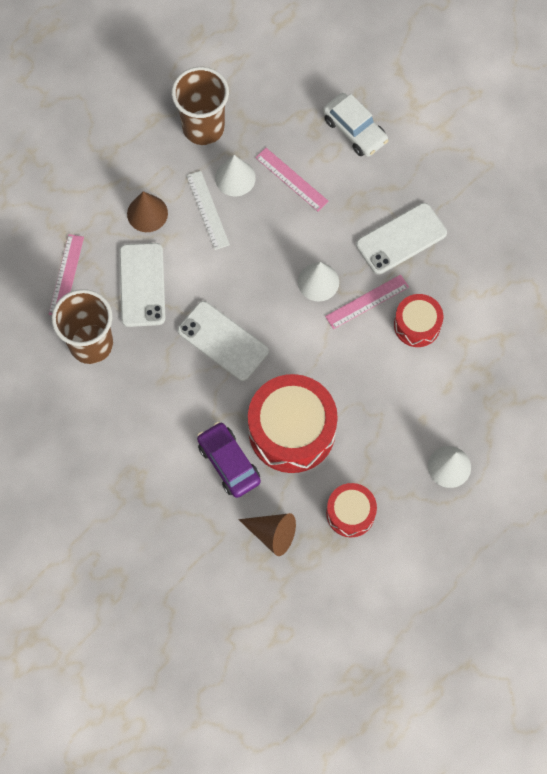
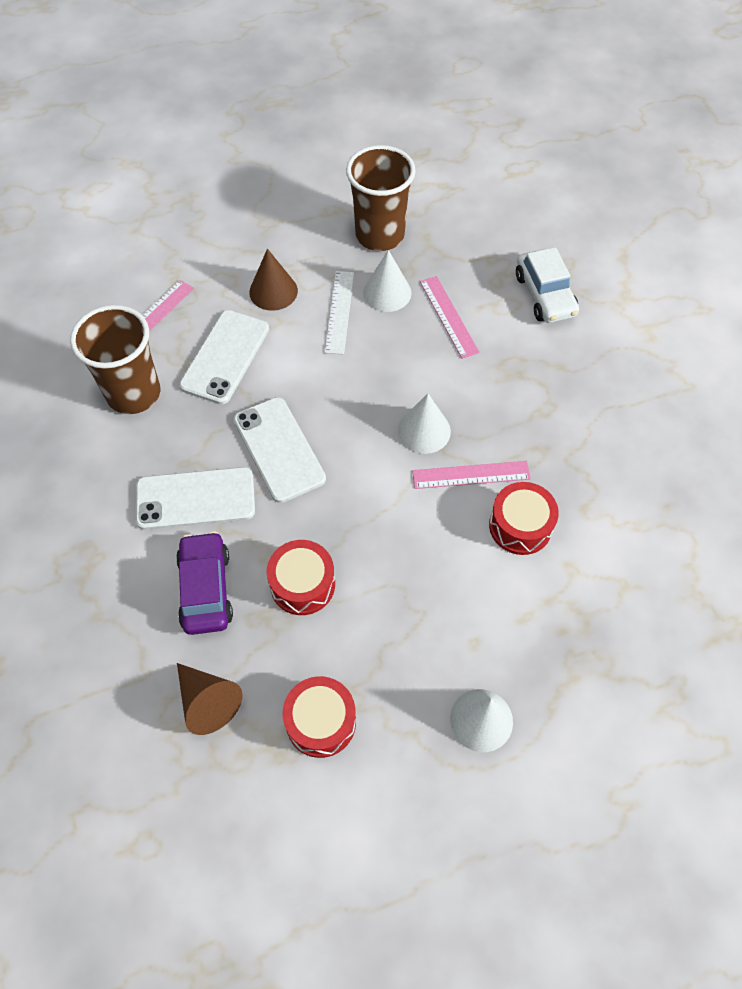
camera: 25 degrees right, 10 degrees down
red drum [248,374,338,473] -> red drum [266,540,335,615], size x0.55
white phone [356,203,447,275] -> white phone moved to [136,467,255,530]

